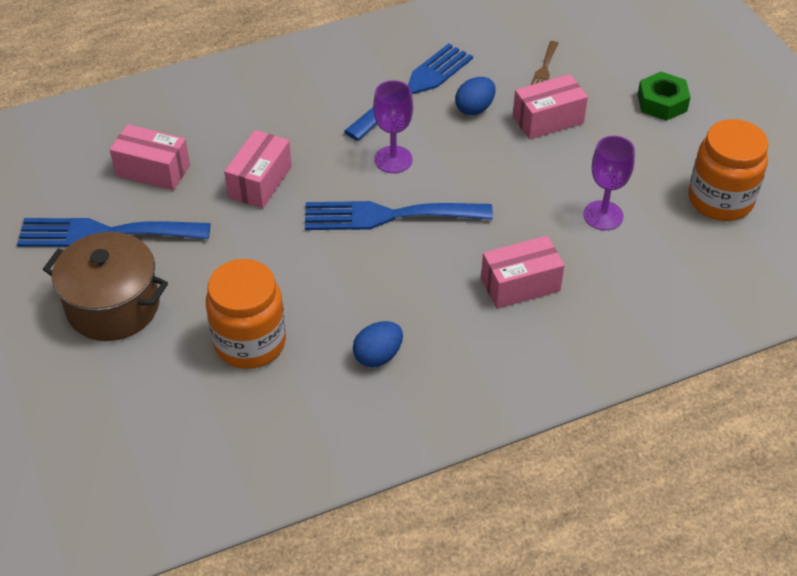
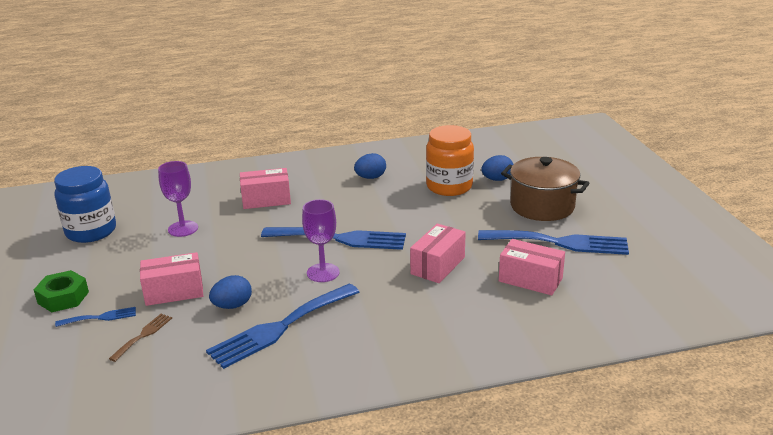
camera: 170 degrees left, 20 degrees down
orange jar [688,119,769,221] -> blue jar [54,166,116,243]
none -> blue fork [55,307,136,327]
none -> blue egg [481,155,513,181]

